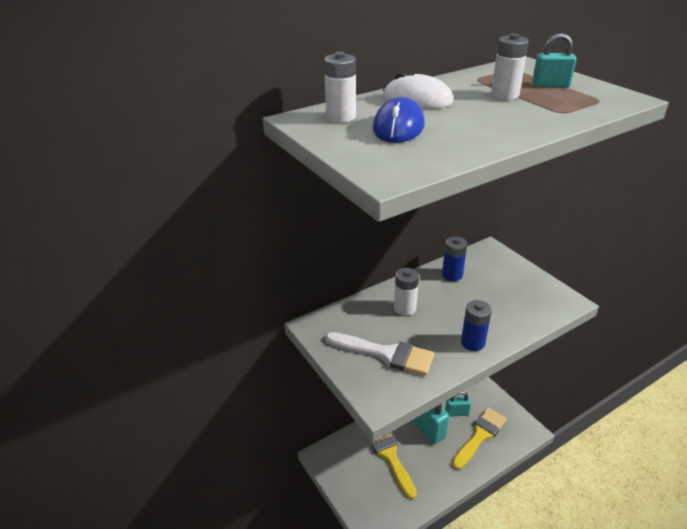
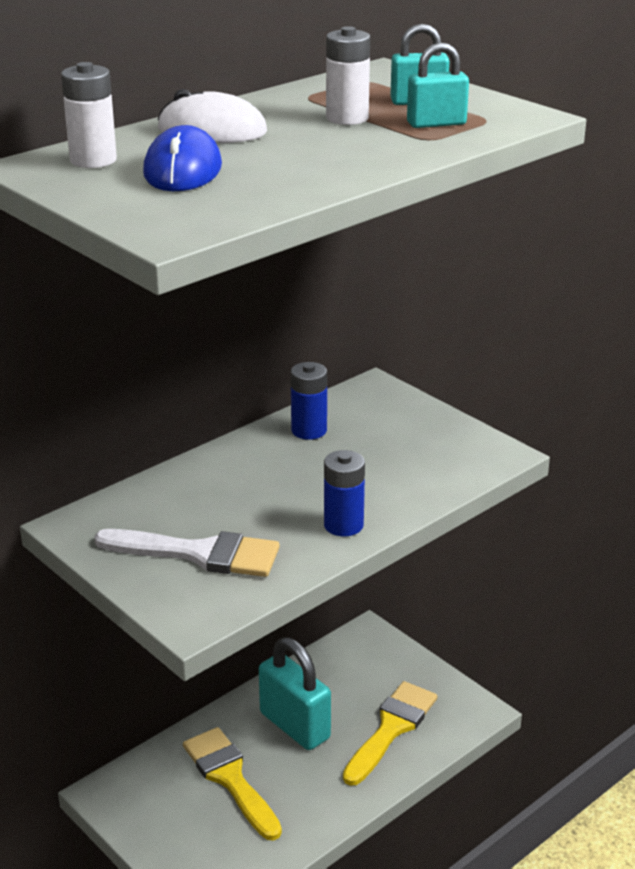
camera: 10 degrees left, 5 degrees down
white battery [394,268,419,315] -> none
turquoise padlock [445,391,471,417] -> turquoise padlock moved to [407,42,469,128]

